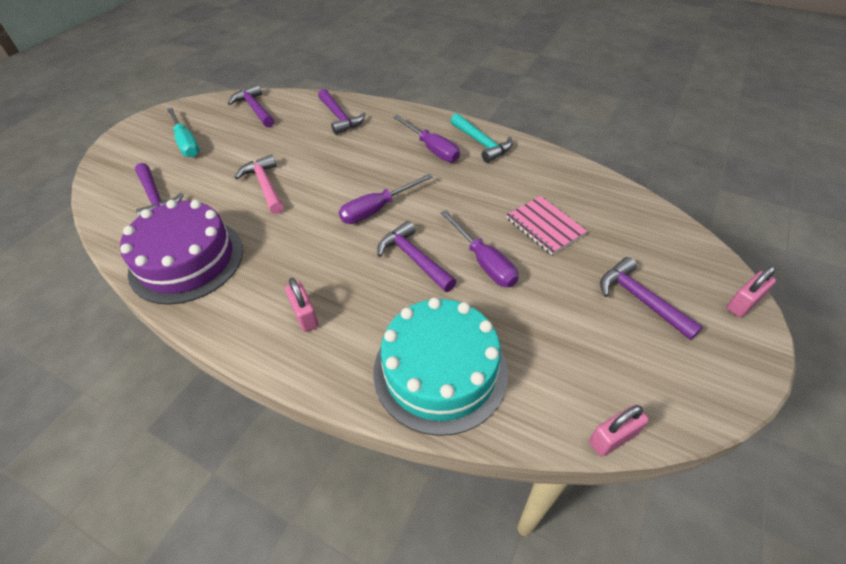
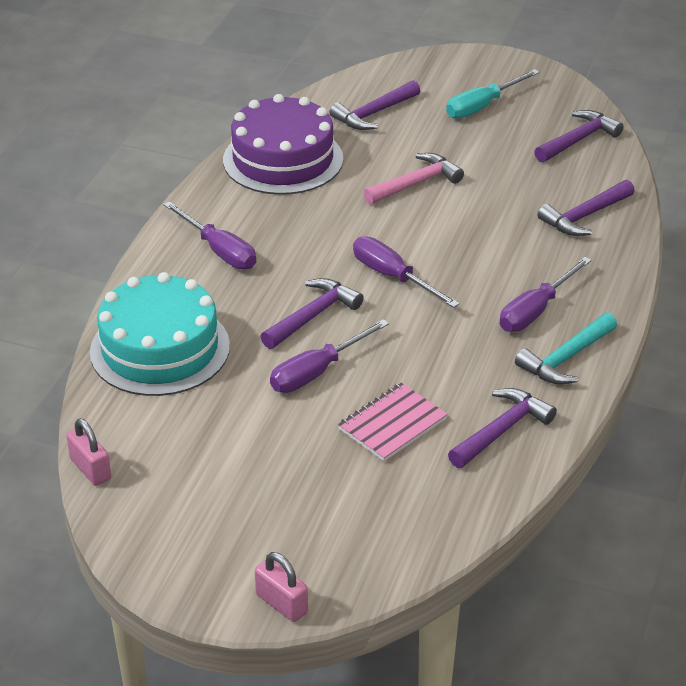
camera: 80 degrees right, 10 degrees down
pink padlock [285,278,319,332] -> purple screwdriver [164,201,256,270]
purple hammer [600,257,703,340] -> purple hammer moved to [448,388,557,468]

